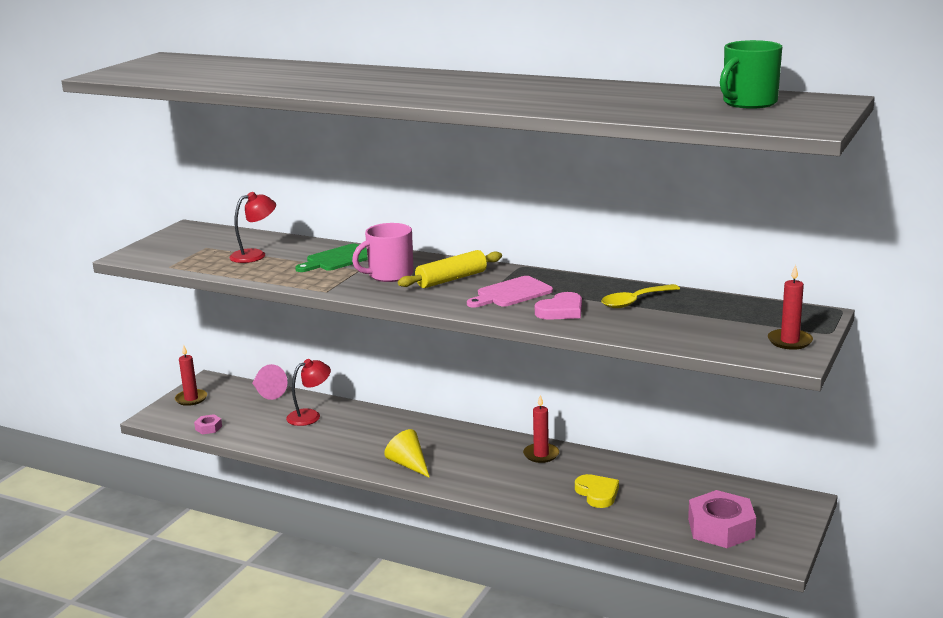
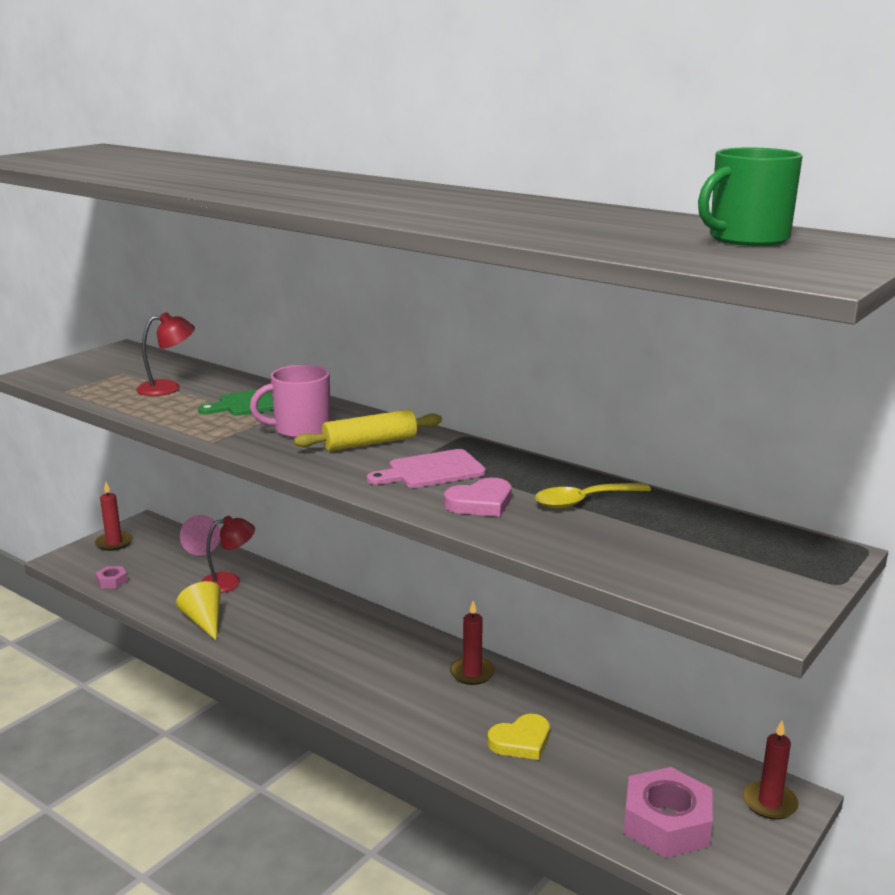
camera: 10 degrees right, 0 degrees up
yellow cone [384,429,430,478] -> yellow cone moved to [176,581,221,641]
yellow heart [575,474,619,508] -> yellow heart turned 75 degrees clockwise [488,714,550,760]
red candle [768,264,813,350] -> red candle moved to [743,721,799,820]

